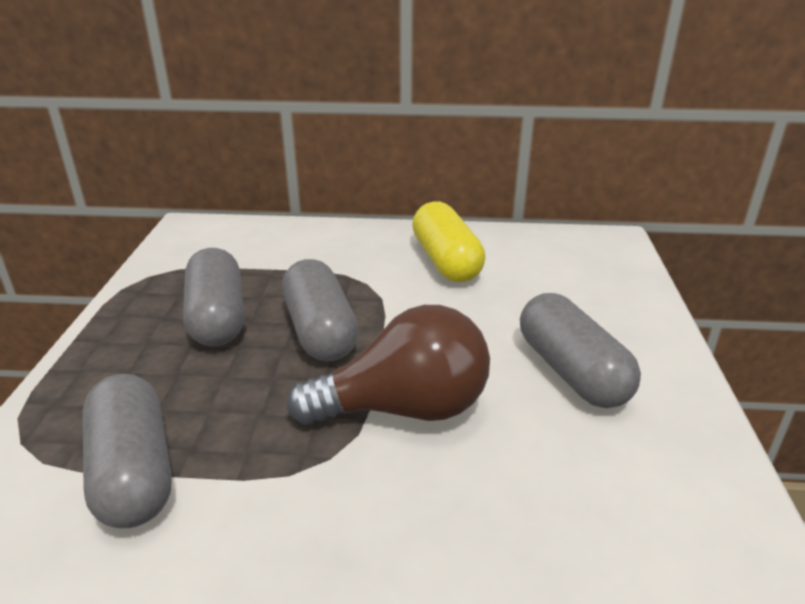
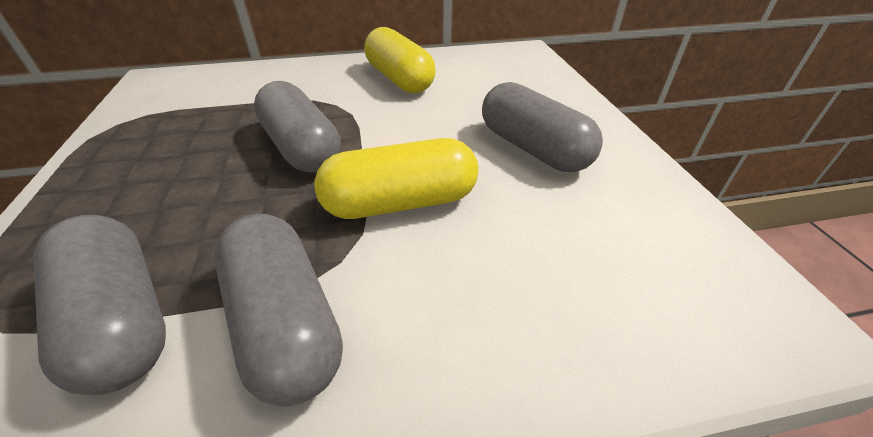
camera: 15 degrees left, 10 degrees up
grey capsule [183,248,244,346] -> grey capsule moved to [214,214,343,407]
brown light bulb [287,305,490,425] -> yellow capsule [314,138,479,219]

